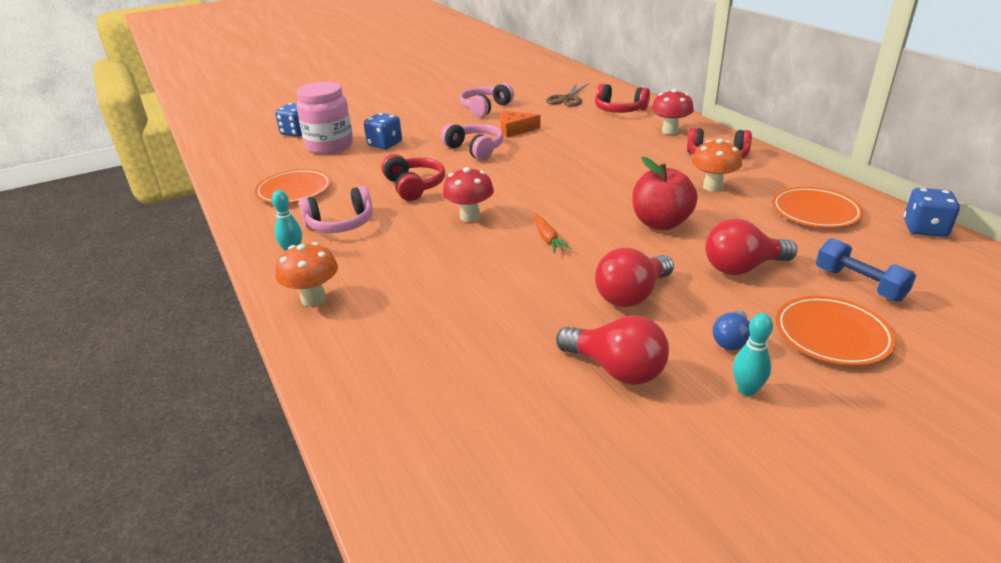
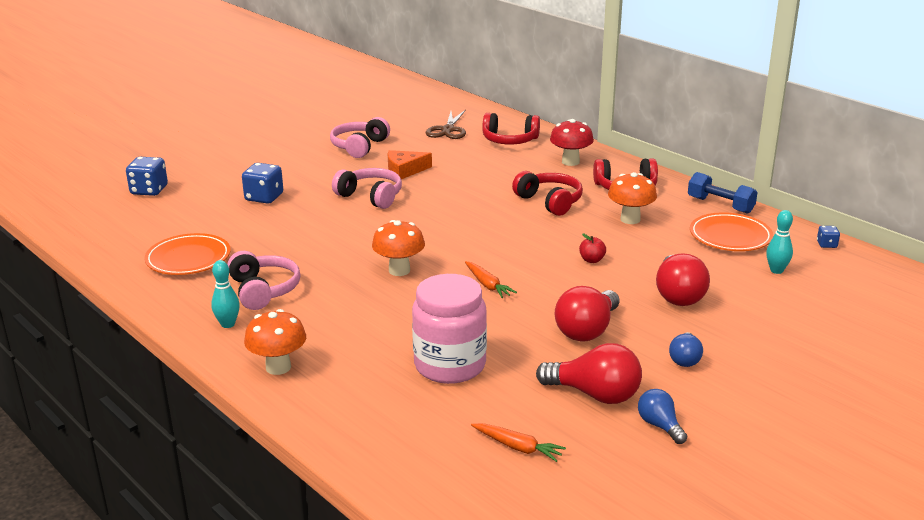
camera: 15 degrees left, 5 degrees down
pink jar [297,82,353,154] -> pink jar moved to [412,274,487,384]
pink headphones [299,186,372,233] -> pink headphones turned 75 degrees counterclockwise [227,251,301,310]
red headphones [381,154,445,201] -> red headphones moved to [512,171,583,216]
red mushroom [443,167,494,222] -> orange mushroom [372,220,425,276]
red apple [632,157,698,230] -> red apple [579,233,606,263], size x0.43
red light bulb [705,219,797,275] -> red light bulb turned 60 degrees counterclockwise [656,253,710,306]
turquoise bowling pin [733,313,773,396] -> turquoise bowling pin moved to [766,210,793,274]
orange plate [775,296,897,366] -> none
blue dumbbell [816,238,916,302] -> blue dumbbell moved to [688,172,758,214]
blue dice [904,188,960,237] -> blue dice [817,226,840,248], size x0.52
none -> orange carrot [471,423,566,462]
none -> blue light bulb [638,389,687,444]

